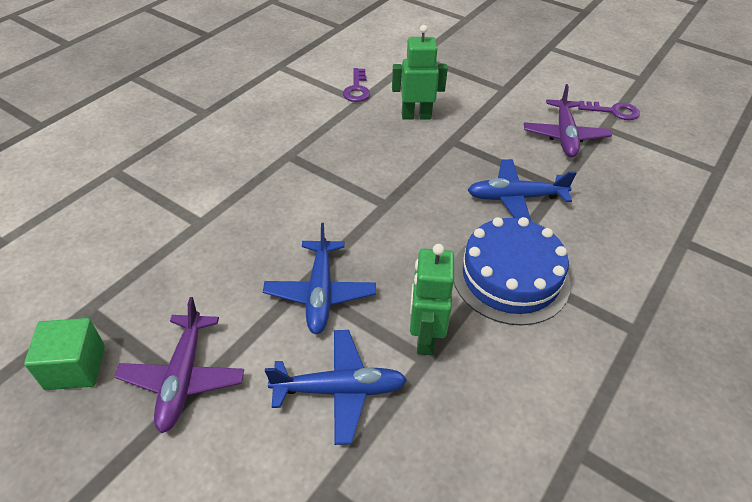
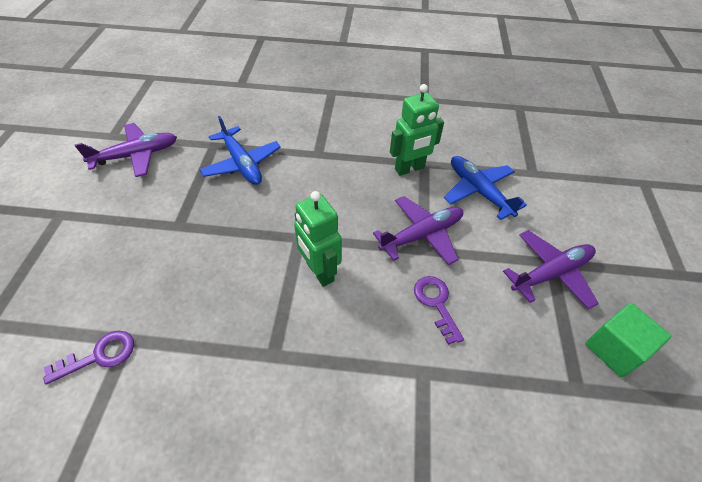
camera: 120 degrees left, 5 degrees up
blue plane [263,223,376,334] -> purple plane [373,196,463,265]
green robot [392,25,448,120] -> green robot moved to [294,191,342,287]
blue cake [454,217,571,326] -> none
purple key [578,101,640,120] -> purple key moved to [414,276,464,345]

